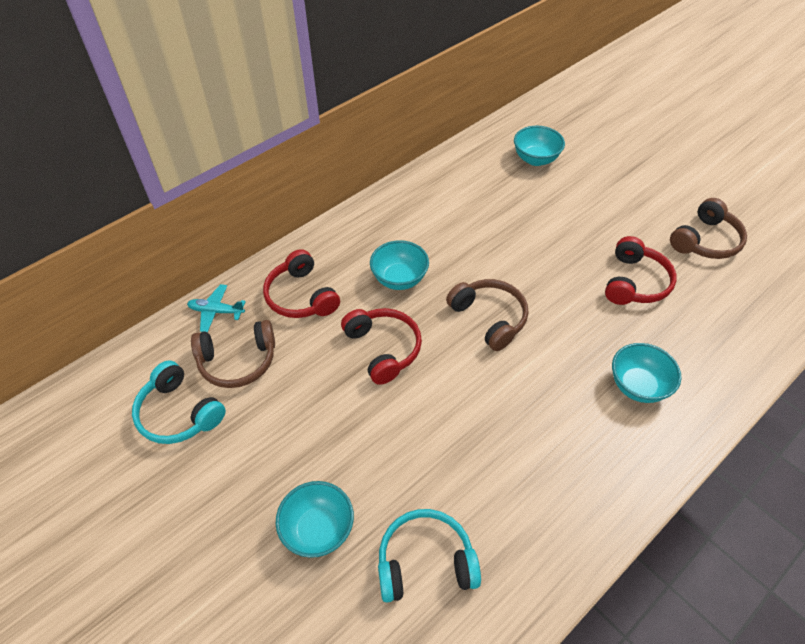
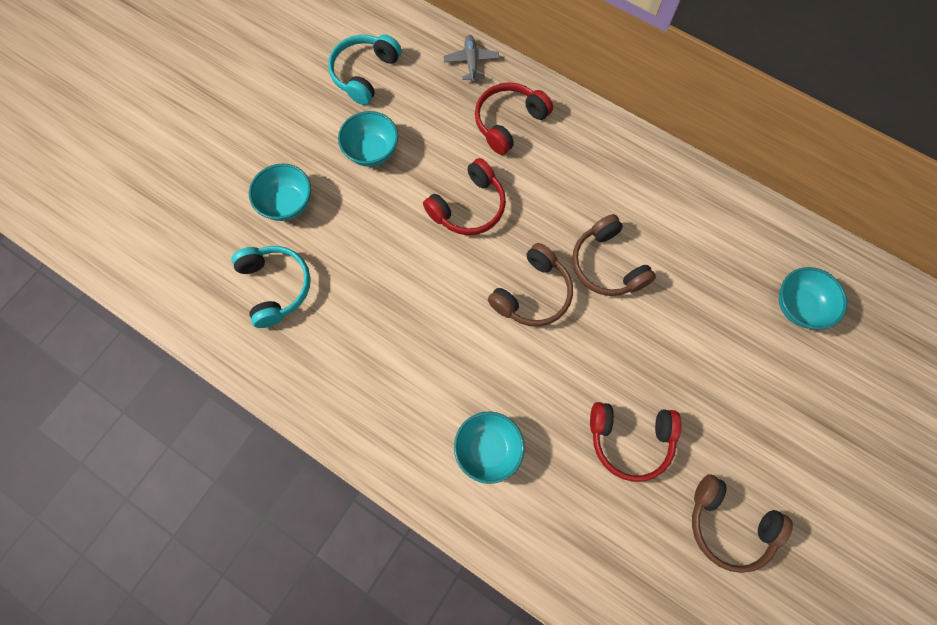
camera: 75 degrees right, 20 degrees up
turquoise plane [187,284,246,333] -> grey plane [443,35,499,82]
brown headphones [191,320,275,388] -> brown headphones moved to [572,214,656,296]
turquoise bowl [370,240,429,290] -> turquoise bowl moved to [338,111,398,167]

